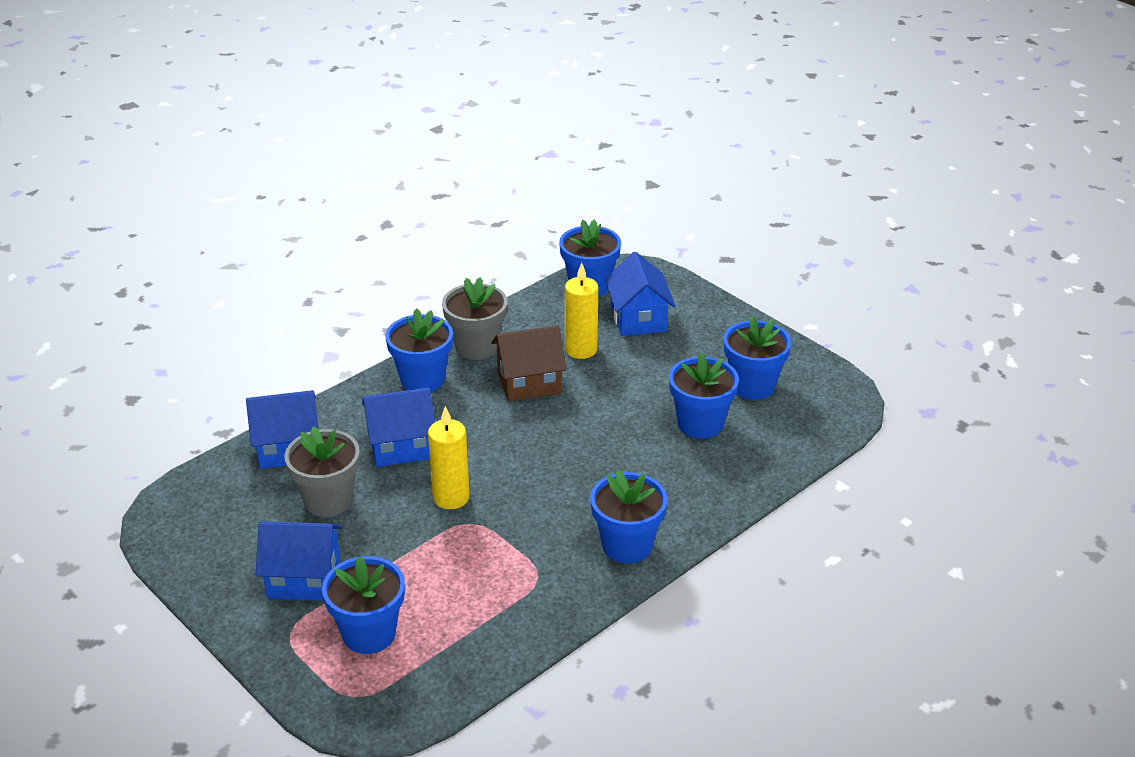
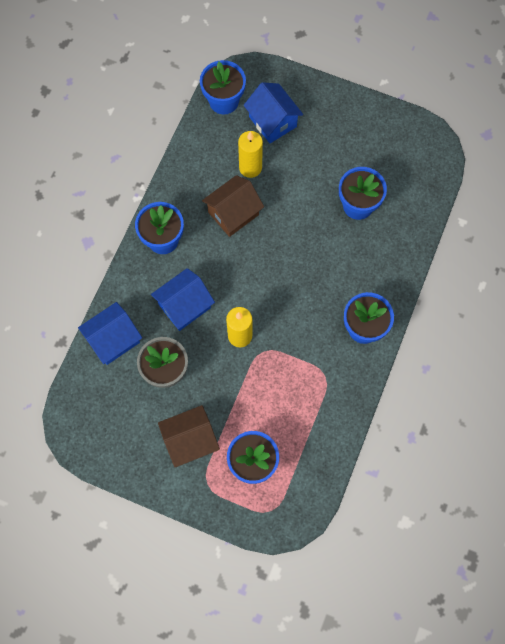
camera: 25 degrees left, 35 degrees up
blue house [256,521,342,601] -> brown house [158,405,220,467]
grey flower pot [442,277,508,360] -> none
blue flower pot [723,316,791,400] -> none

